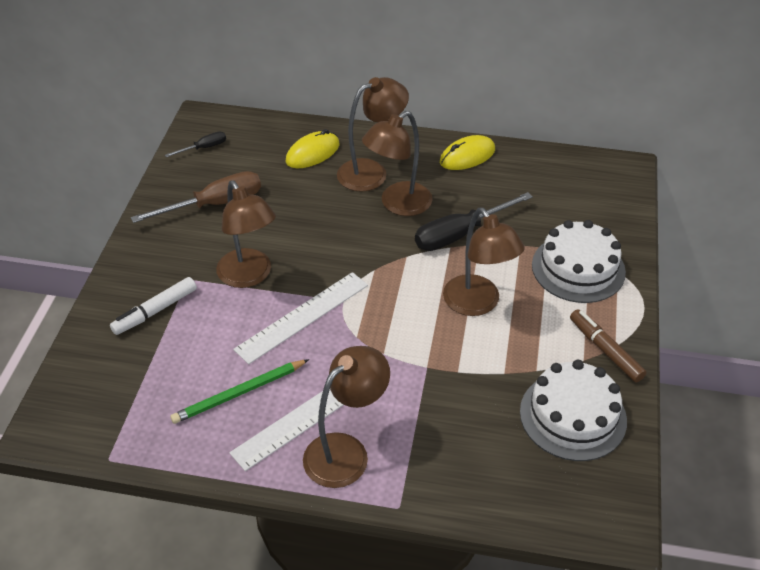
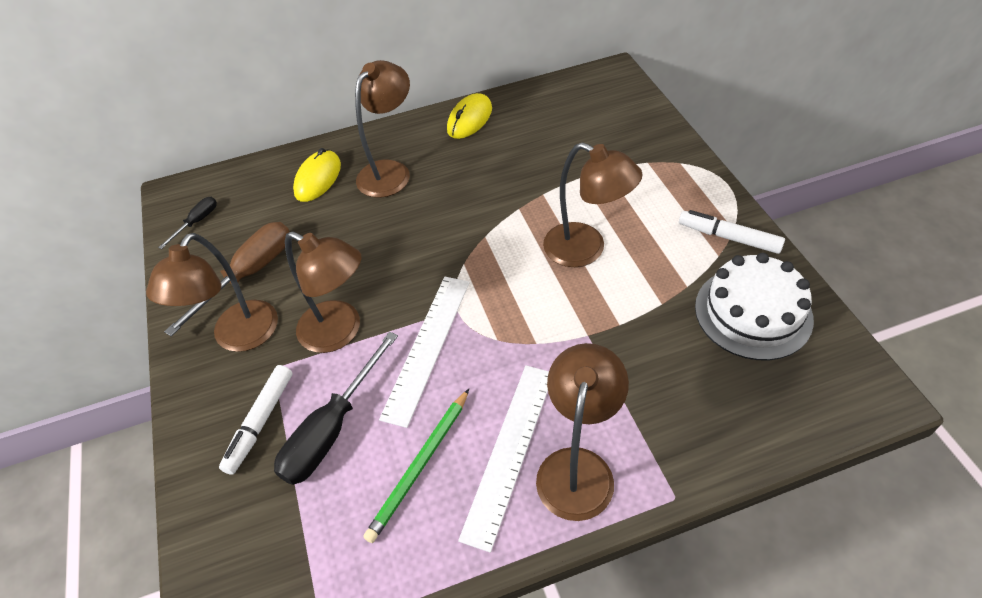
camera: 25 degrees left, 5 degrees up
brown lamp [362,111,433,216] -> brown lamp moved to [146,233,278,352]
black screwdriver [415,192,533,251] -> black screwdriver moved to [274,331,398,485]
white cake [532,220,626,303] -> none
brown marker [570,309,646,382] -> white marker [679,210,785,254]

